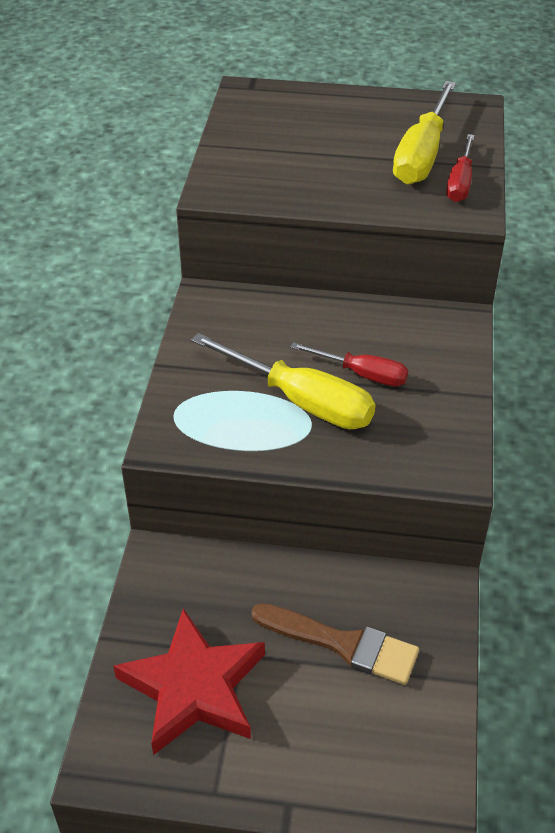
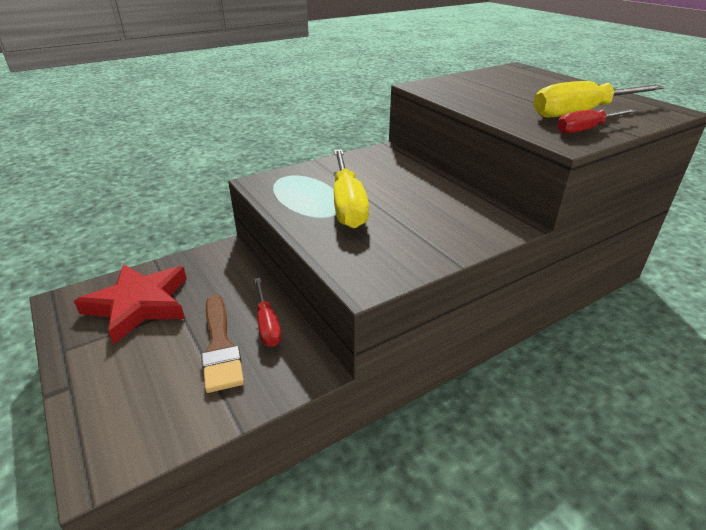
camera: 50 degrees right, 10 degrees down
red screwdriver [290,342,408,386] -> red screwdriver moved to [254,278,282,347]

